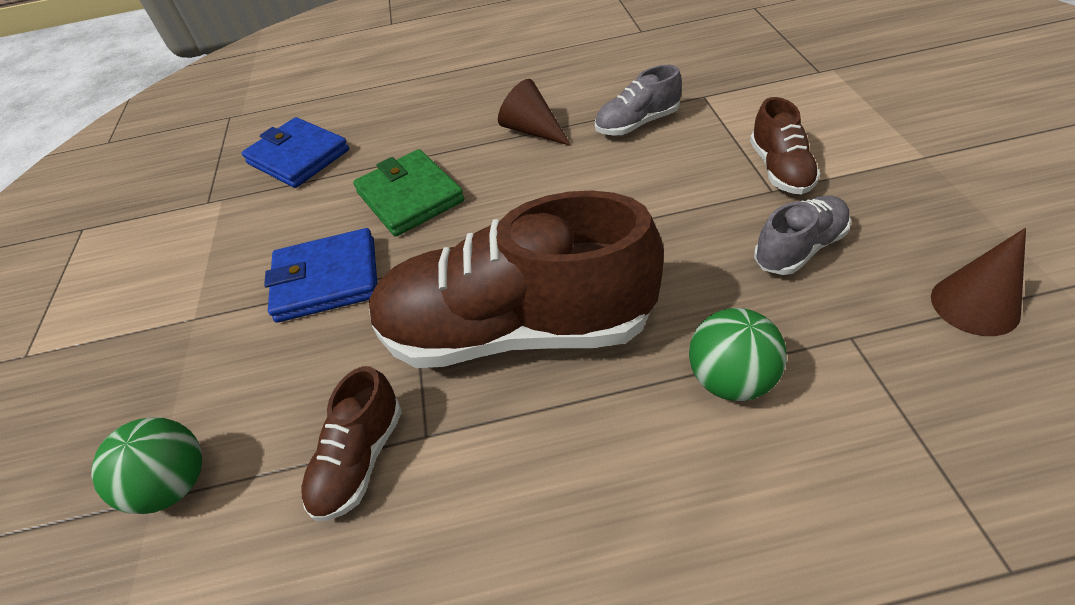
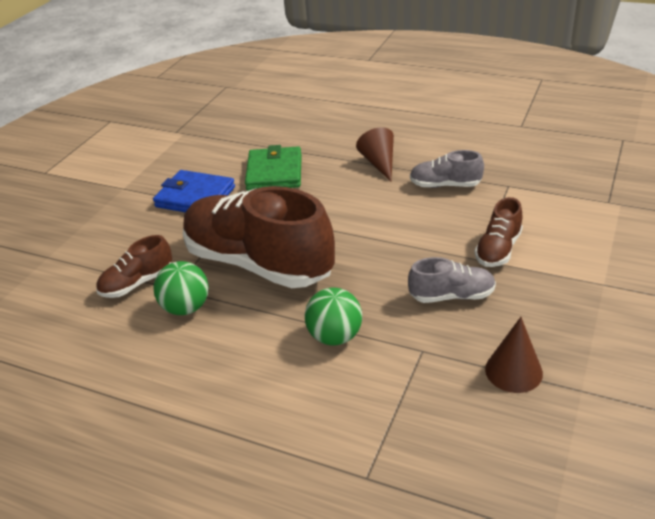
camera: 30 degrees right, 10 degrees down
green ball [91,417,202,514] -> green ball moved to [154,261,209,315]
blue wallet [242,117,349,188] -> none

